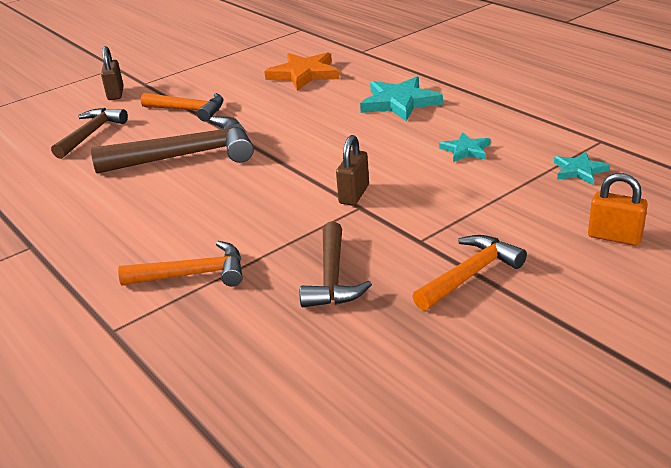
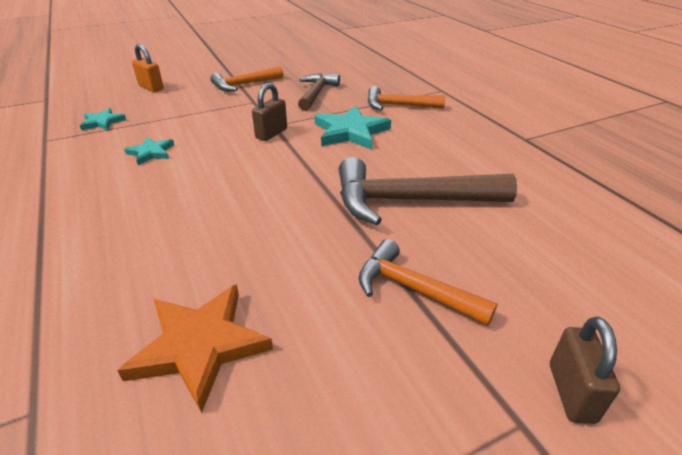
camera: 170 degrees left, 5 degrees up
brown hammer [51,108,128,159] -> none
turquoise star [360,77,443,121] -> turquoise star moved to [315,105,391,150]

